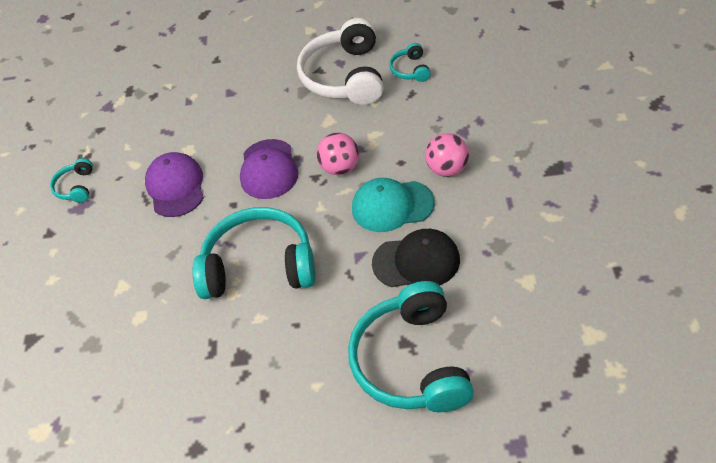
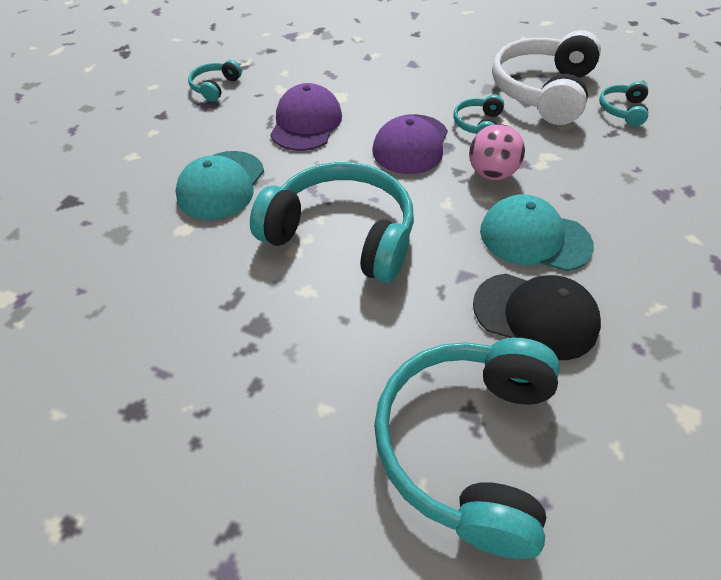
camera: 20 degrees right, 0 degrees up
pink ball [425,133,469,177] -> none
none -> turquoise cap [175,151,264,220]
none -> turquoise headphones [453,95,504,134]

